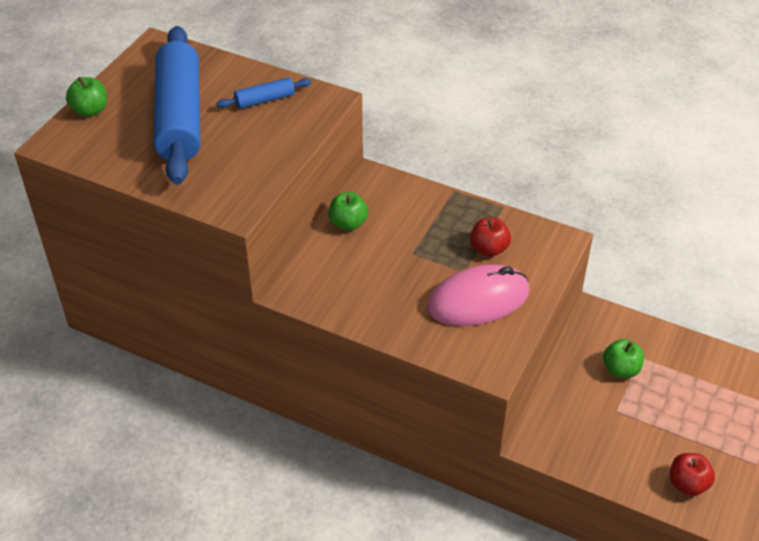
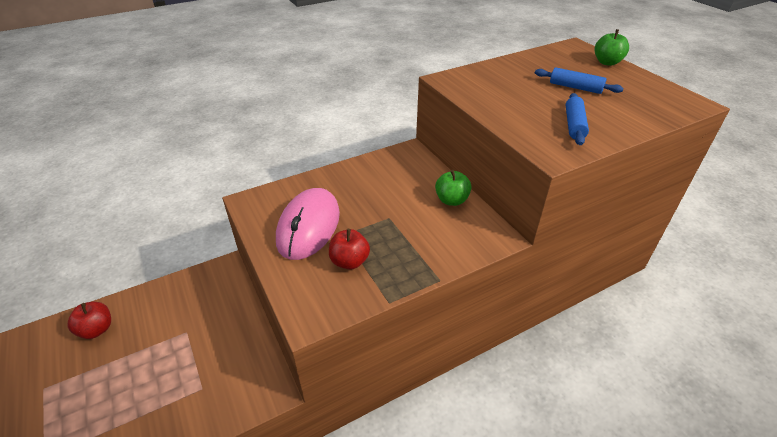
camera: 125 degrees right, 5 degrees down
blue rolling pin [154,26,200,185] -> blue rolling pin [535,67,624,94], size x0.42
green apple [603,339,644,378] -> none

